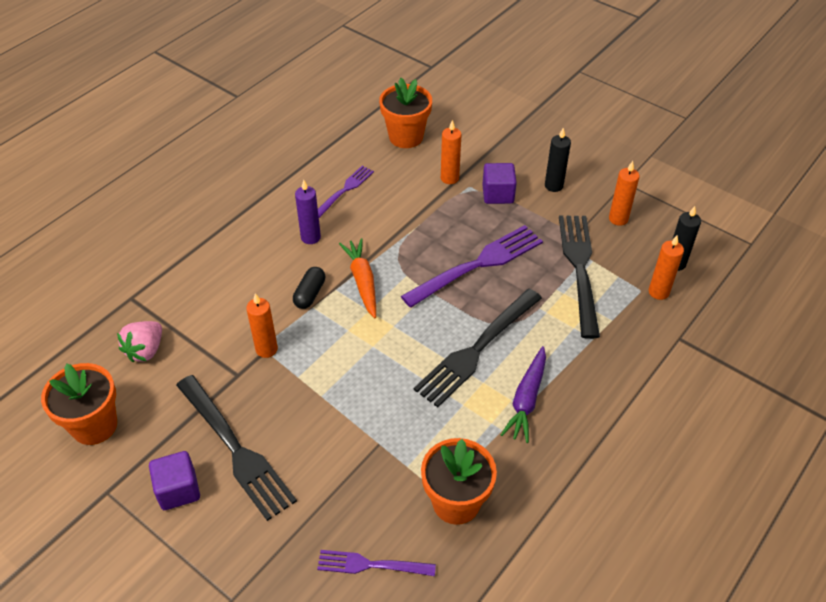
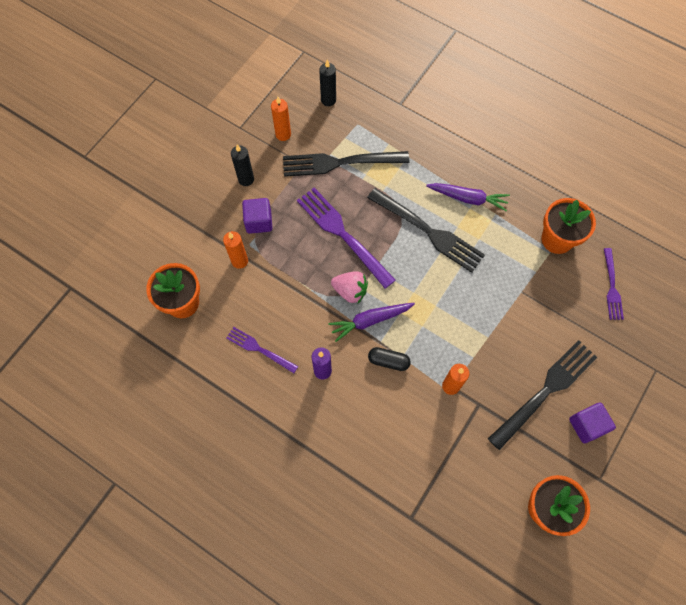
camera: 95 degrees left, 20 degrees up
pink strawberry [117,321,162,363] -> pink strawberry moved to [331,271,368,303]
orange carrot [339,238,376,318] -> purple carrot [328,303,415,342]
orange candle [649,235,684,300] -> none

